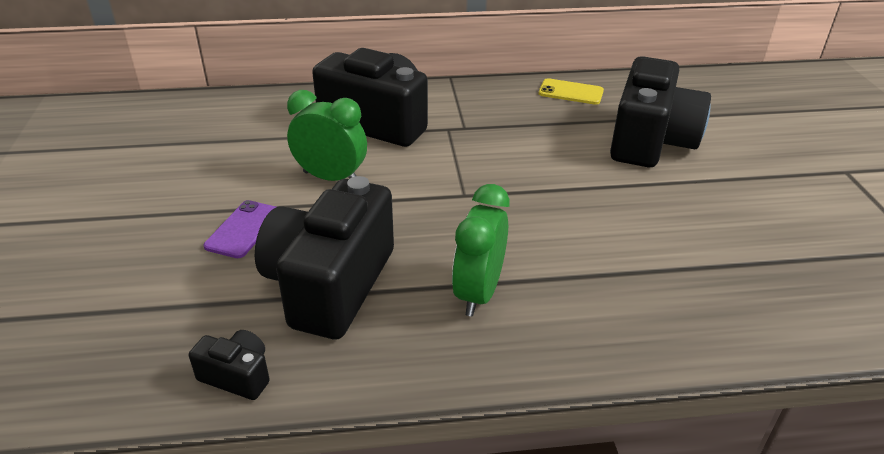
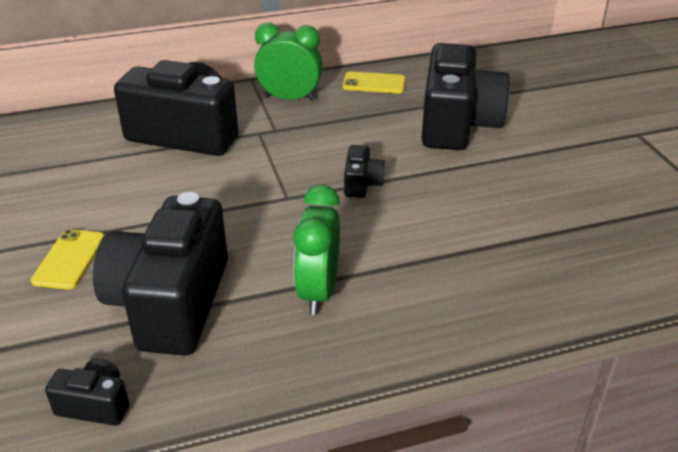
camera: 10 degrees left, 0 degrees up
purple phone [204,200,276,258] -> yellow phone [31,229,104,290]
green clock [287,90,367,181] -> green clock moved to [254,22,323,101]
none -> black camera [344,145,385,198]

